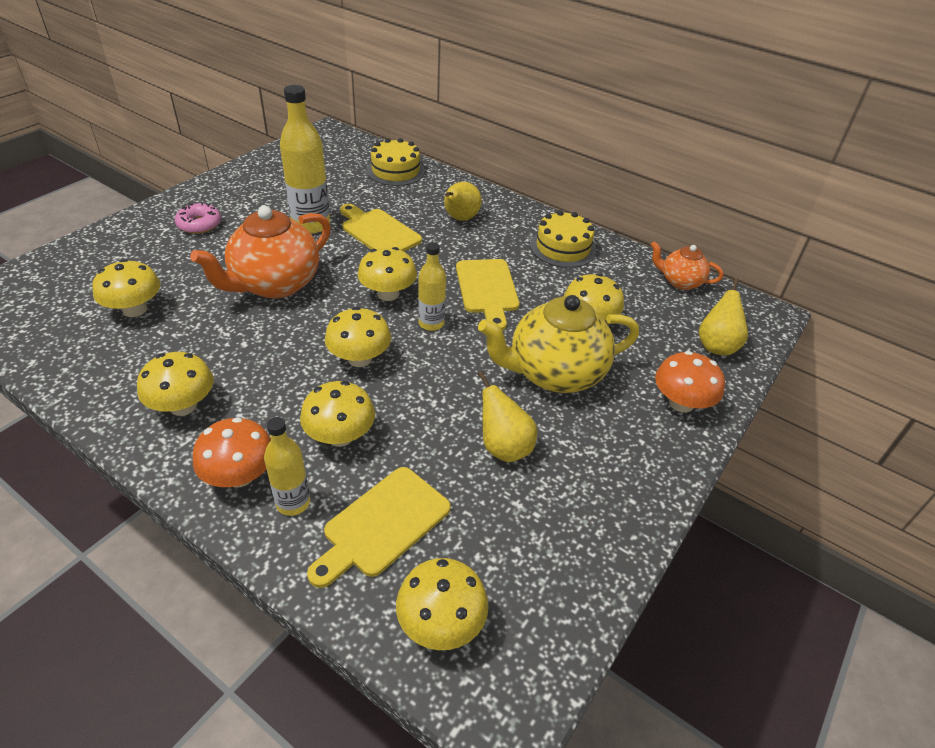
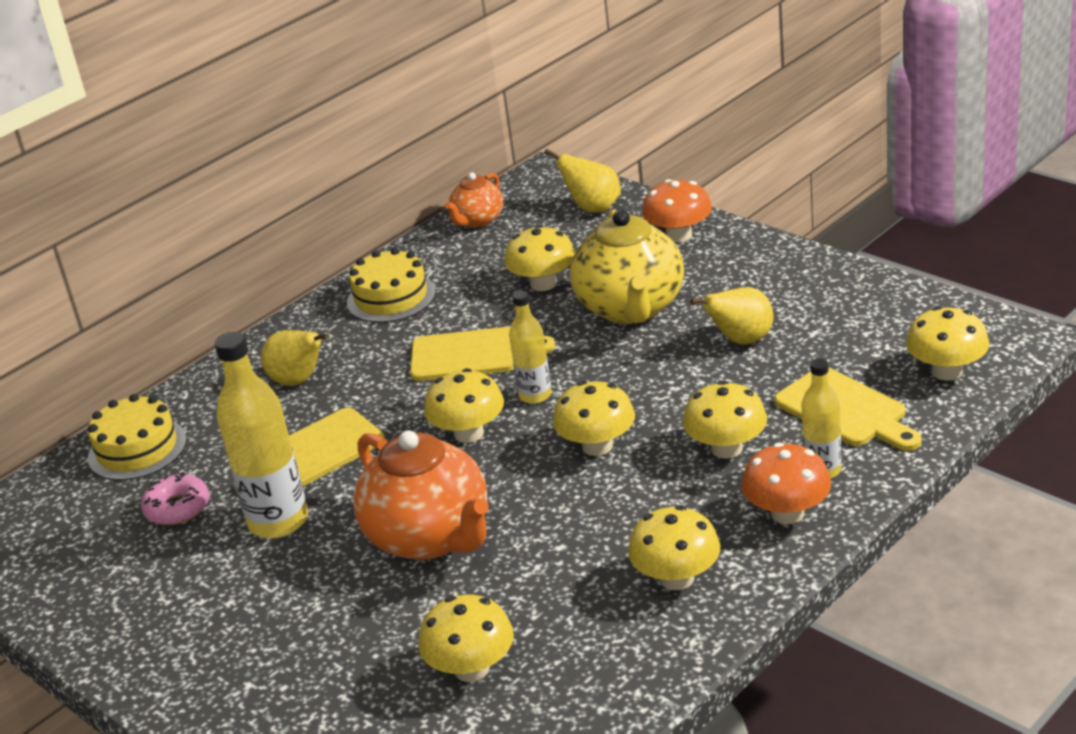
camera: 75 degrees left, 10 degrees down
pink donut [175,203,221,234] -> pink donut moved to [141,472,209,525]

